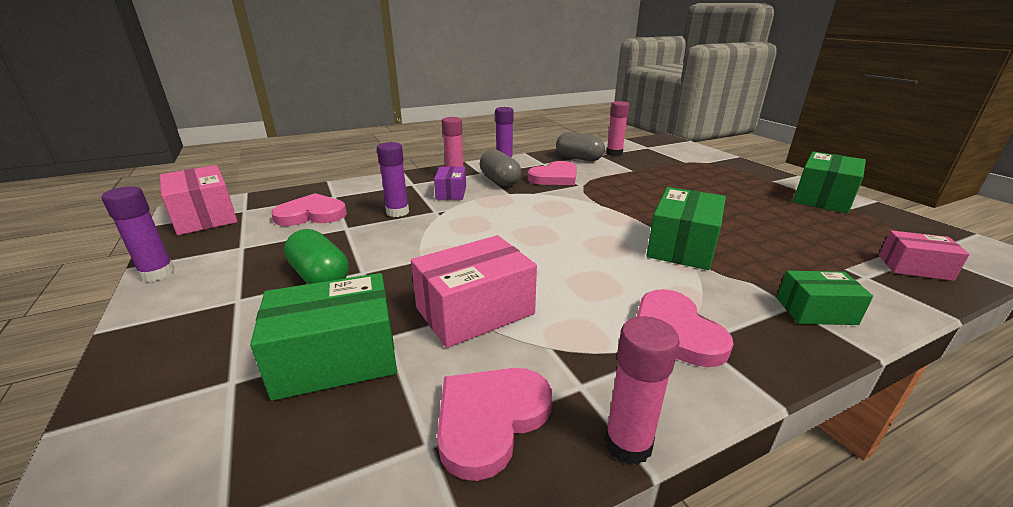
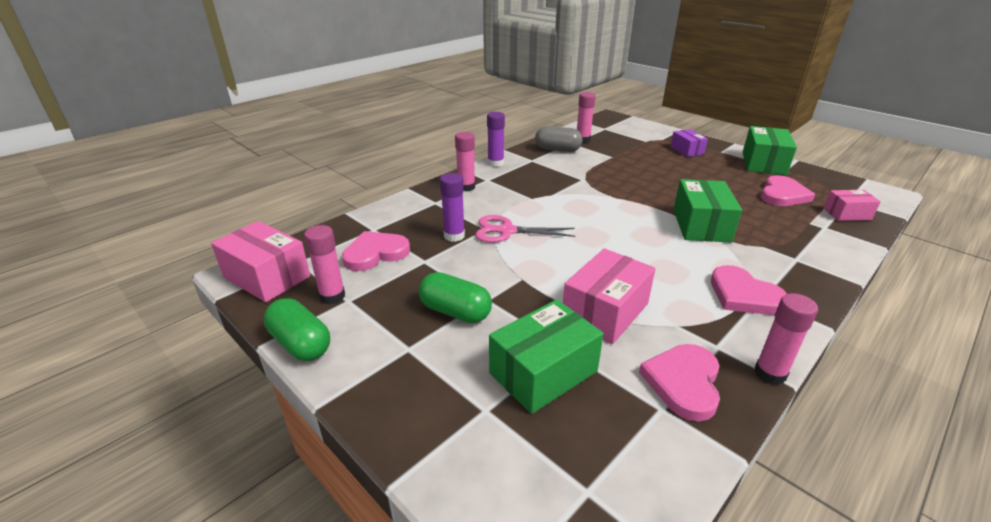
camera: 20 degrees left, 5 degrees up
purple glue stick [102,186,175,282] -> green capsule [264,298,330,361]
purple box [434,167,466,200] -> purple box moved to [670,129,708,157]
grey capsule [480,149,521,187] -> none
pink heart [527,161,577,185] -> pink heart moved to [761,175,815,206]
green box [777,271,873,325] -> none
none -> pink glue stick [304,225,345,304]
none -> pink scissors [475,215,576,243]

